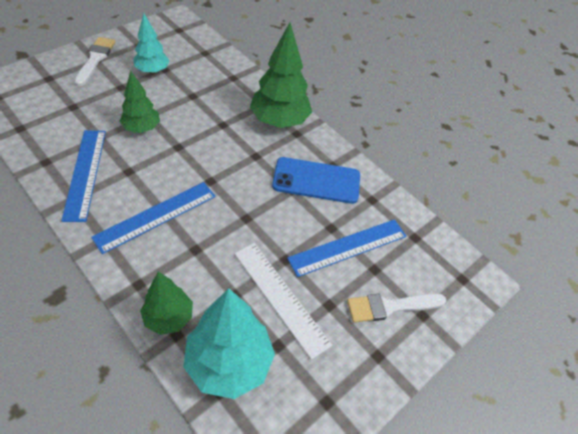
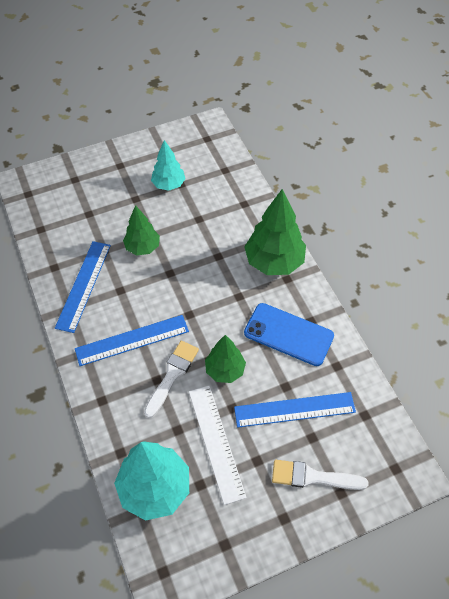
camera: 25 degrees right, 5 degrees up
white brush [74,37,115,86] -> white brush moved to [144,341,199,418]
green tree [140,272,193,335] -> green tree moved to [205,335,246,383]

